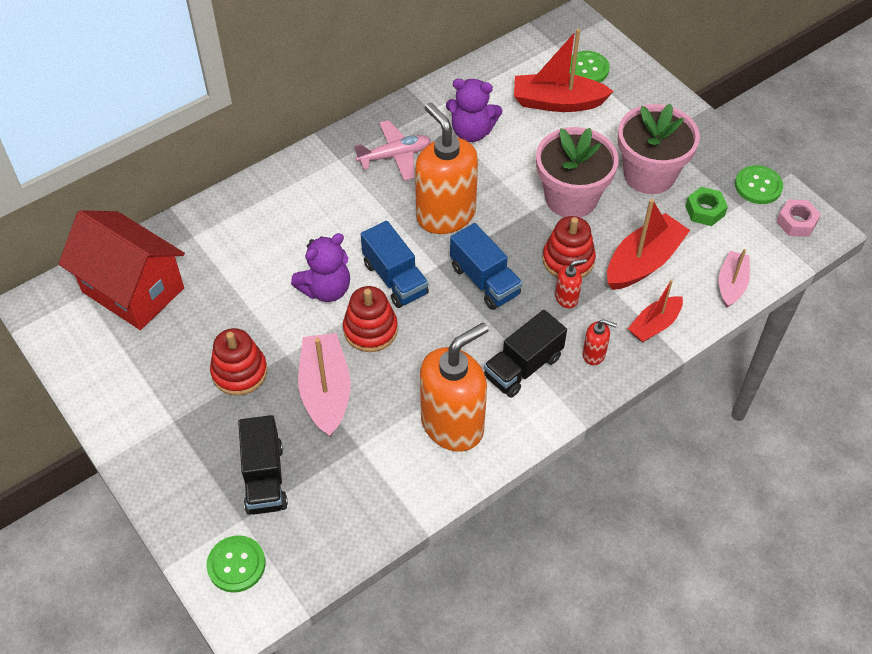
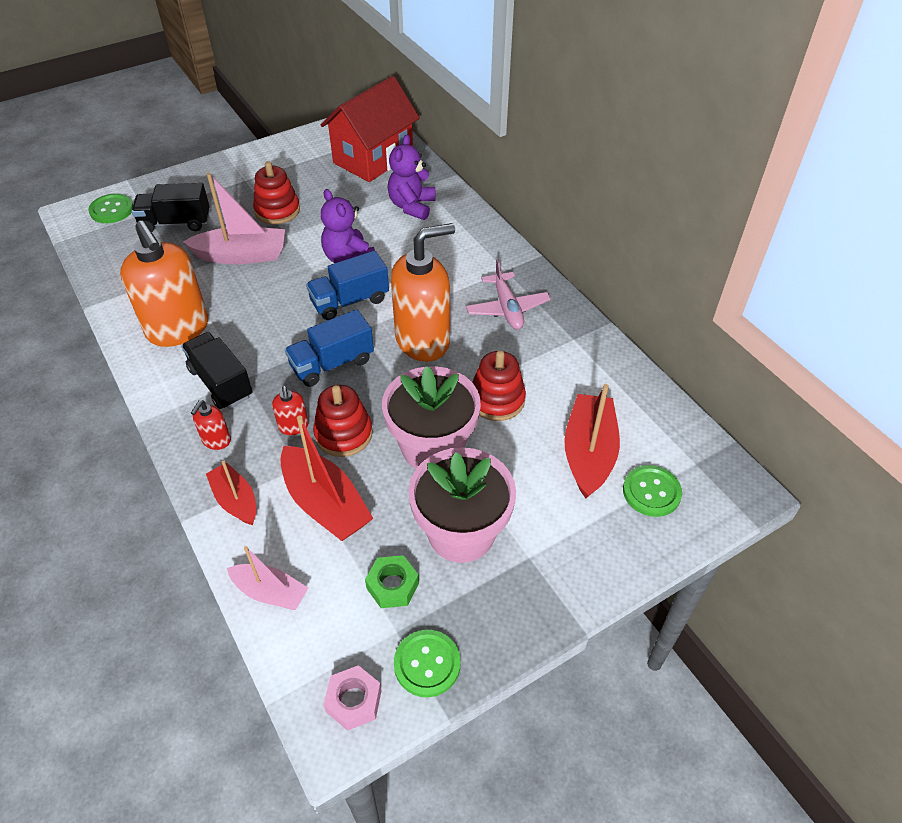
camera: 95 degrees right, 5 degrees down
red stacking toy [343,286,398,352] -> red stacking toy moved to [472,350,526,421]
purple teddy bear [446,79,503,142] -> purple teddy bear moved to [388,135,435,220]

